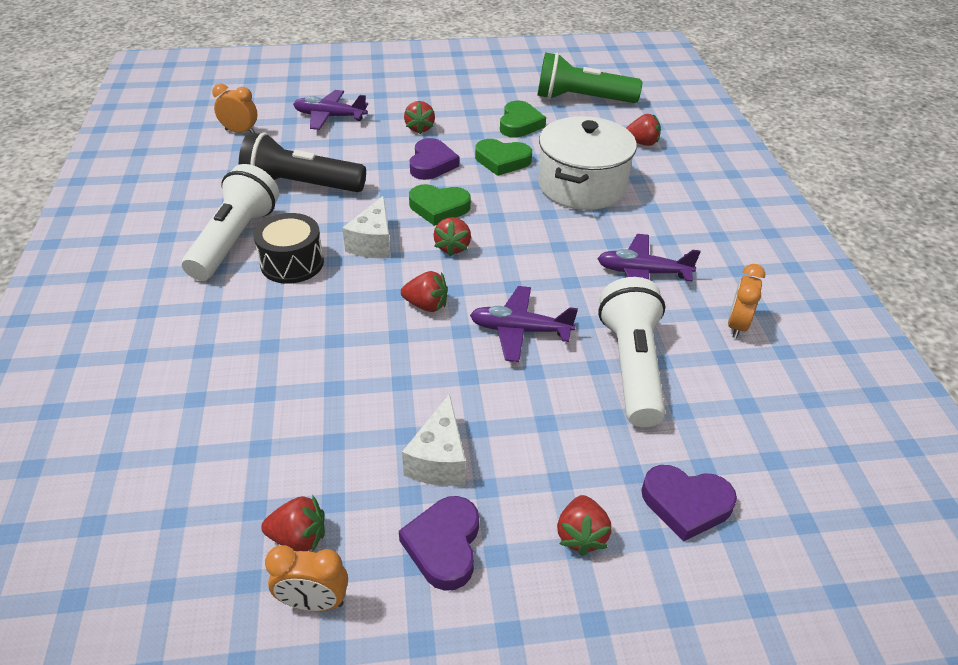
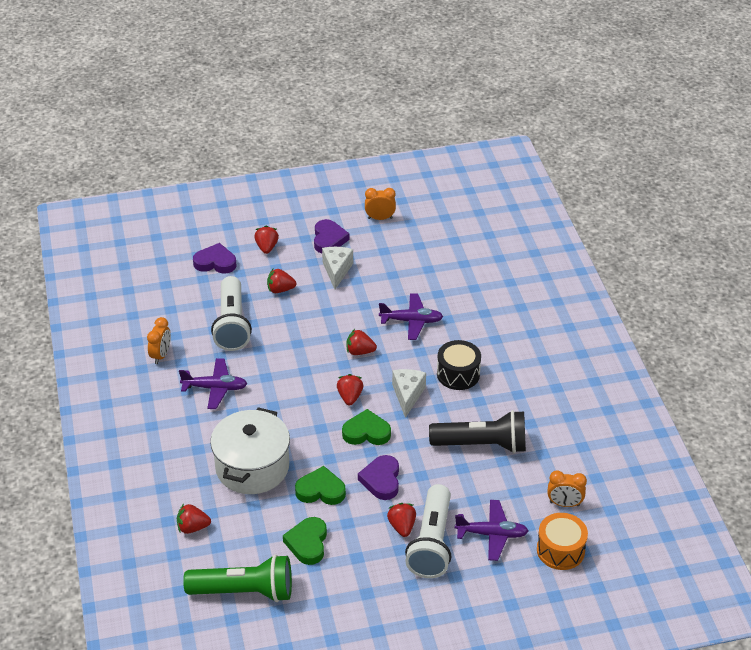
camera: 175 degrees right, 0 degrees up
white flashlight [182,164,279,281] -> white flashlight moved to [405,484,452,578]
red strawberry [261,496,325,551] -> red strawberry moved to [267,269,296,293]
purple plane [470,286,578,362] -> purple plane moved to [379,293,443,340]
none -> orange drum [537,513,588,570]

